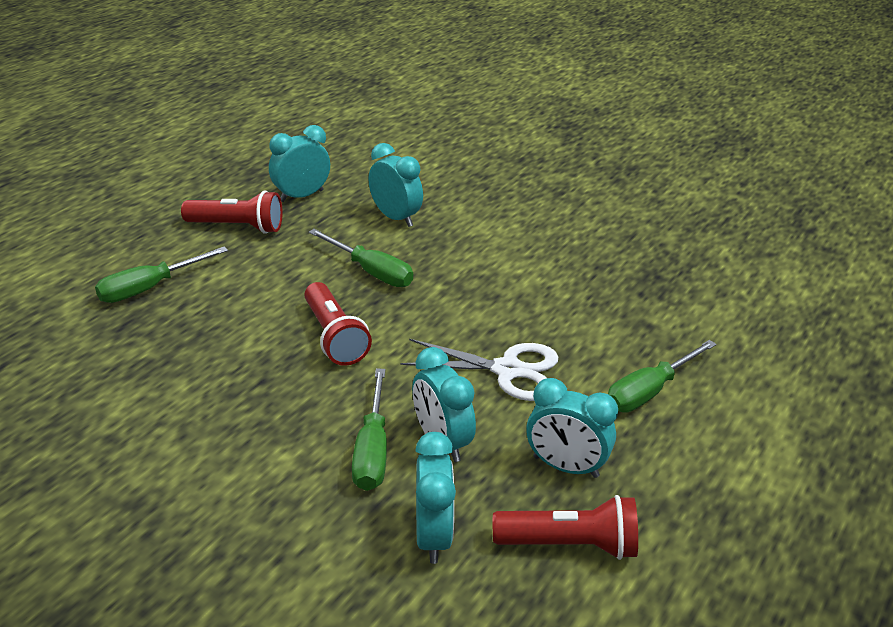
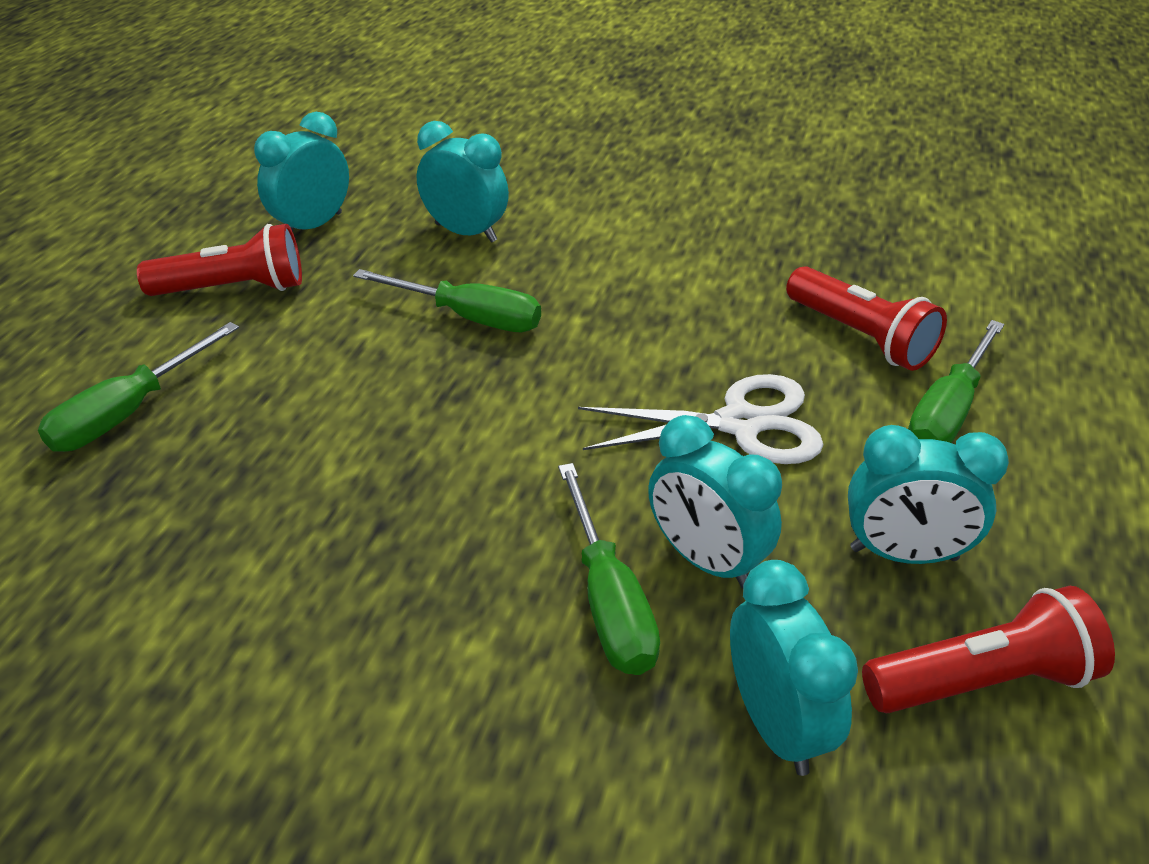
camera: 15 degrees left, 5 degrees up
red flashlight [304,282,372,366] -> red flashlight moved to [786,266,947,371]

